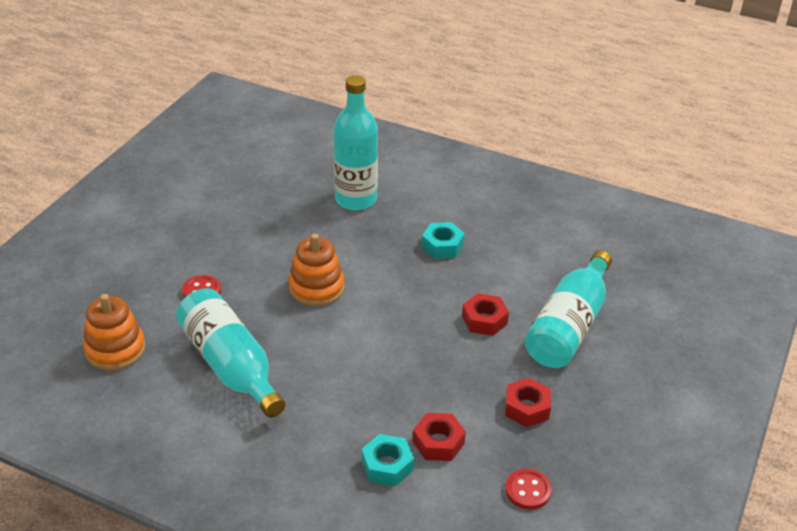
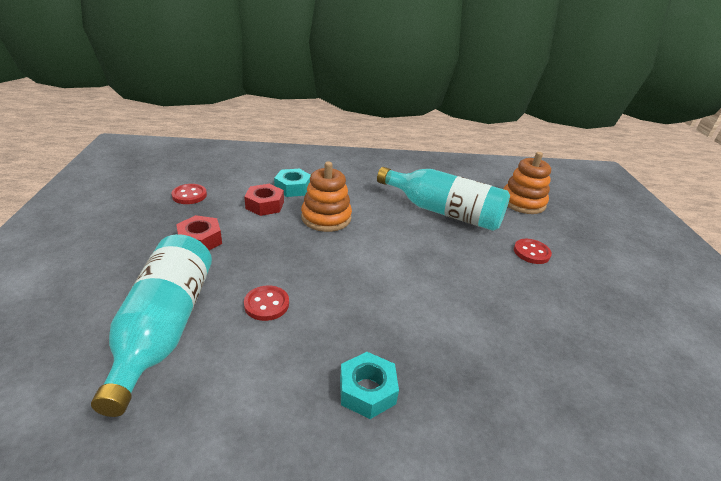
camera: 150 degrees right, 5 degrees down
orange stacking toy [288,234,345,307] -> orange stacking toy moved to [301,161,352,232]
turquoise bottle [333,75,378,210] -> none
red nut [462,293,509,336] -> red button [244,285,289,321]

